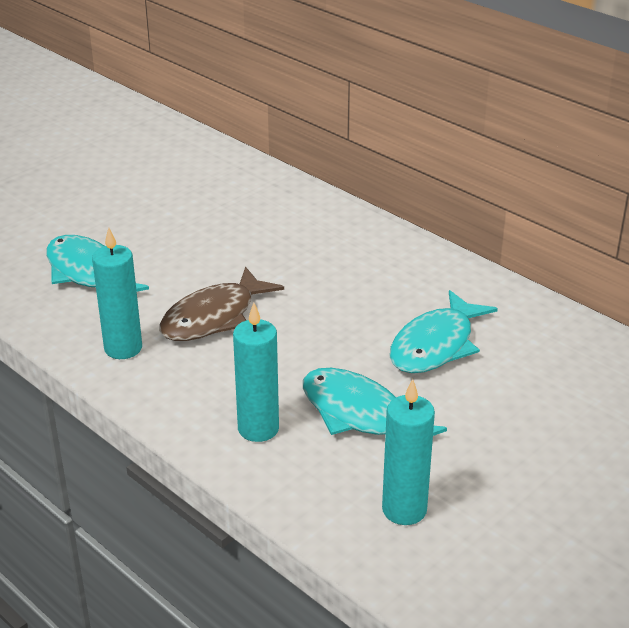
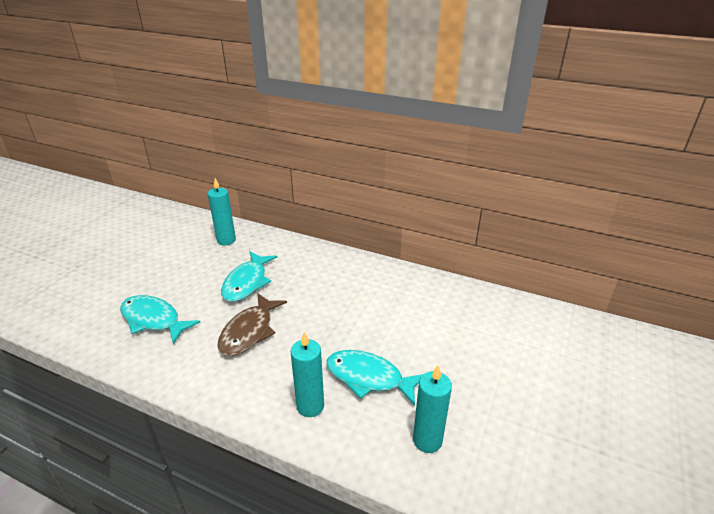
camera: 20 degrees left, 0 degrees up
turquoise candle [92,228,142,359] -> turquoise candle moved to [208,178,236,245]
turquoise fish [390,290,498,373] -> turquoise fish moved to [221,251,277,302]

